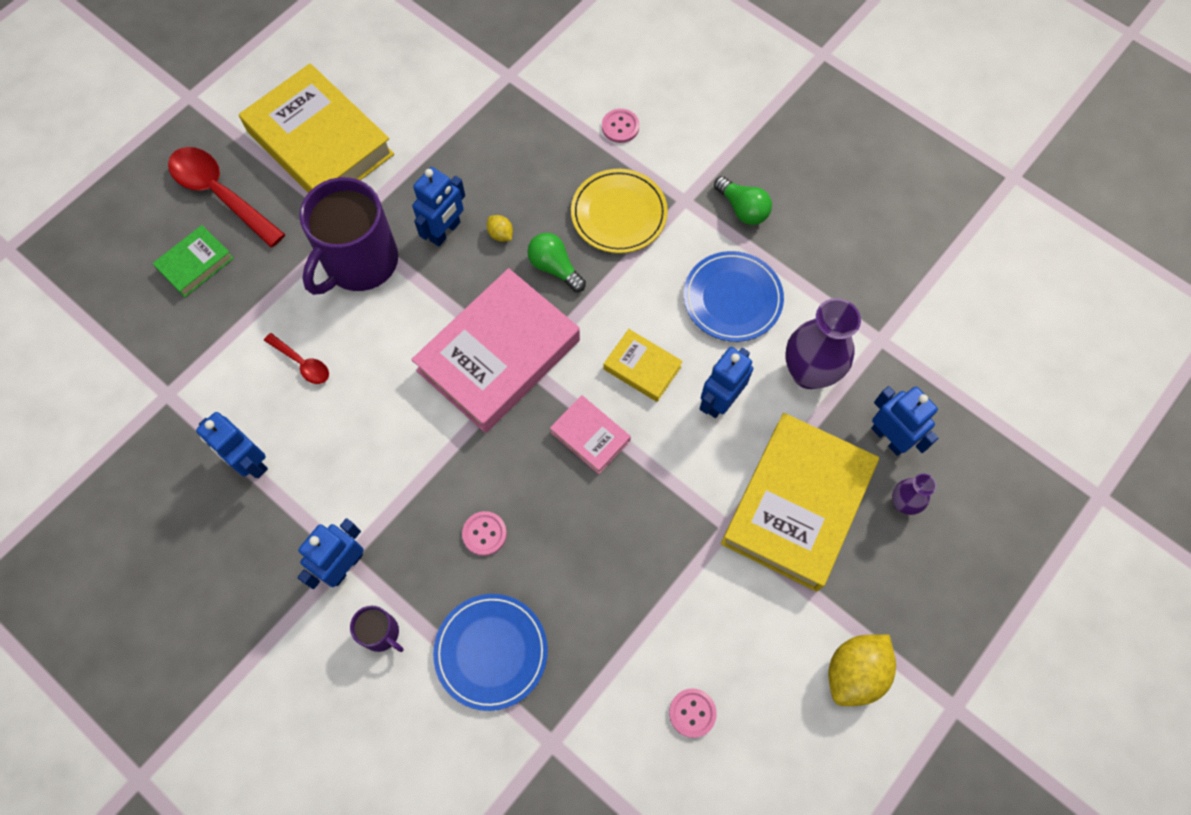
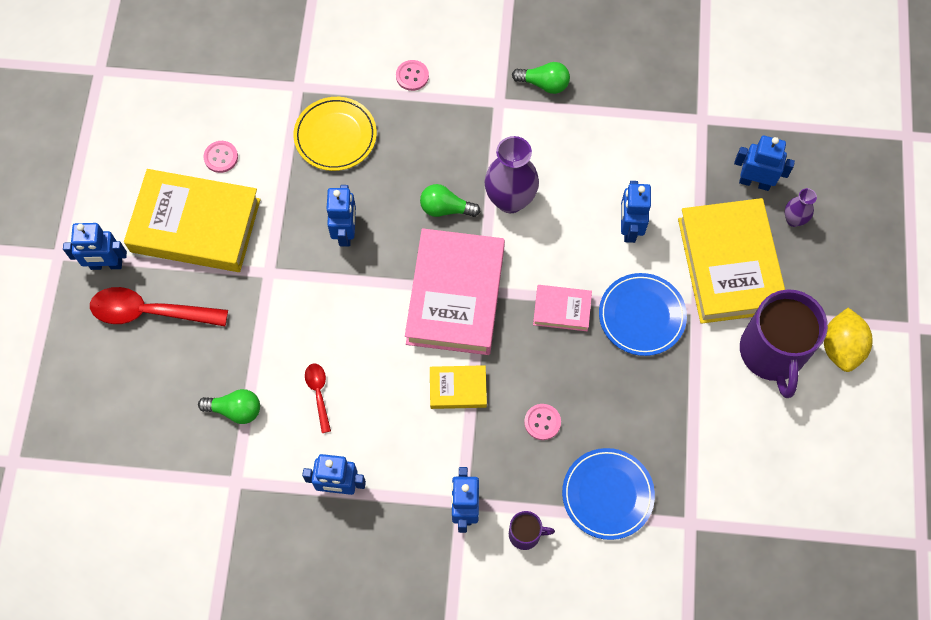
camera: 35 degrees left, 0 degrees up
green book [153,225,234,297] -> none
red spoon [264,333,329,384] -> red spoon turned 105 degrees counterclockwise [305,364,331,433]
purple mug [299,177,398,295] -> purple mug moved to [740,289,828,398]
yellow lemon [487,215,513,242] -> none
yellow plate [571,169,668,253] -> yellow plate moved to [293,97,377,171]
yellow book [603,329,683,402] -> yellow book moved to [430,365,487,409]
pink button [669,688,717,738] -> pink button moved to [204,141,238,173]
blue plate [684,251,784,342] -> blue plate moved to [599,273,687,356]
purple vase [786,298,861,389] -> purple vase moved to [484,136,539,213]
none -> blue robot [63,223,127,270]
none -> green light bulb [198,389,260,424]

